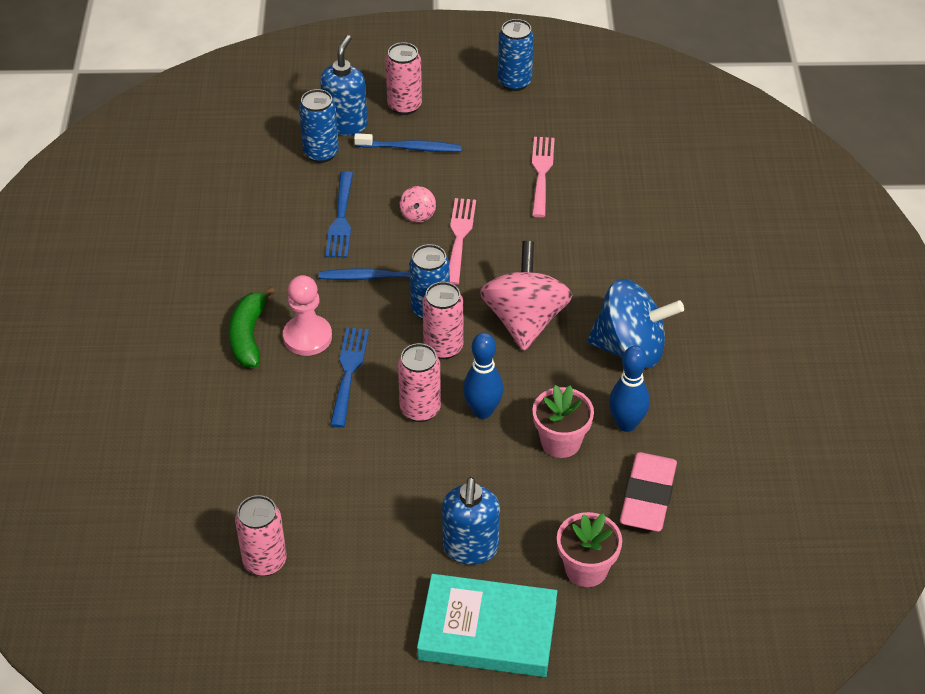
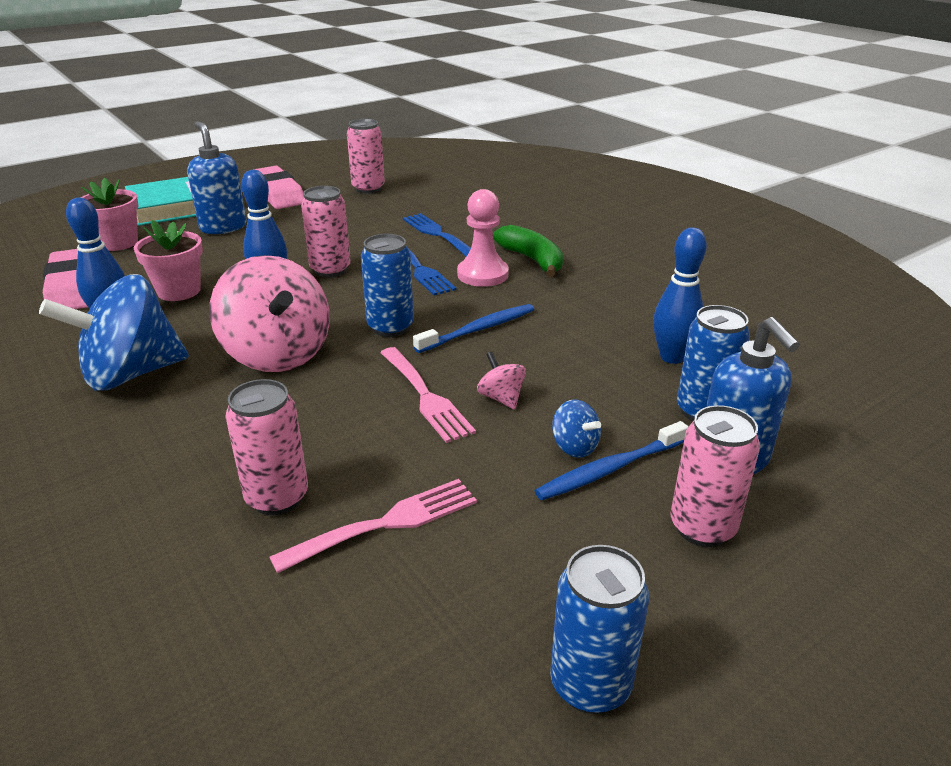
camera: 145 degrees right, 15 degrees down
blue fork [325,171,353,258] -> blue fork moved to [403,213,471,256]
pink can [423,282,463,359] -> pink can moved to [225,379,308,515]
pink fork [532,137,555,217] -> pink fork turned 90 degrees counterclockwise [270,479,477,573]
none -> pink eraser [253,166,304,209]
none -> blue spinning top [552,399,601,458]
none -> blue bowling pin [653,228,707,364]

